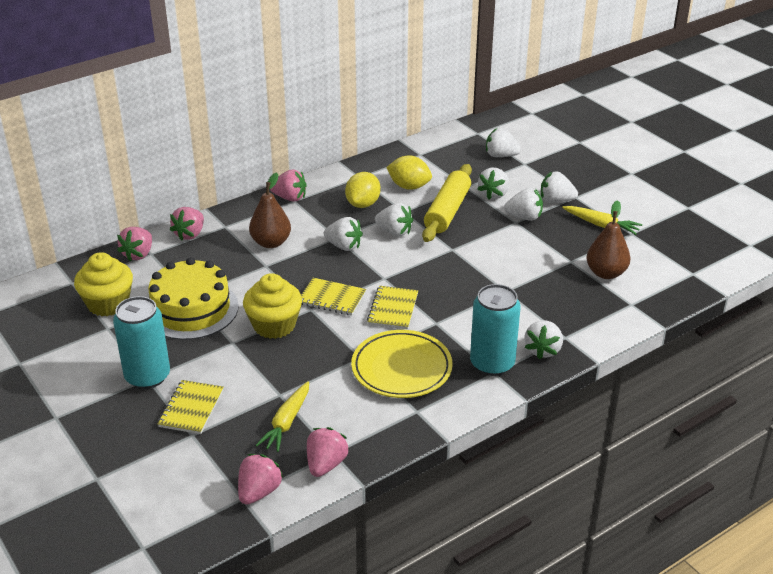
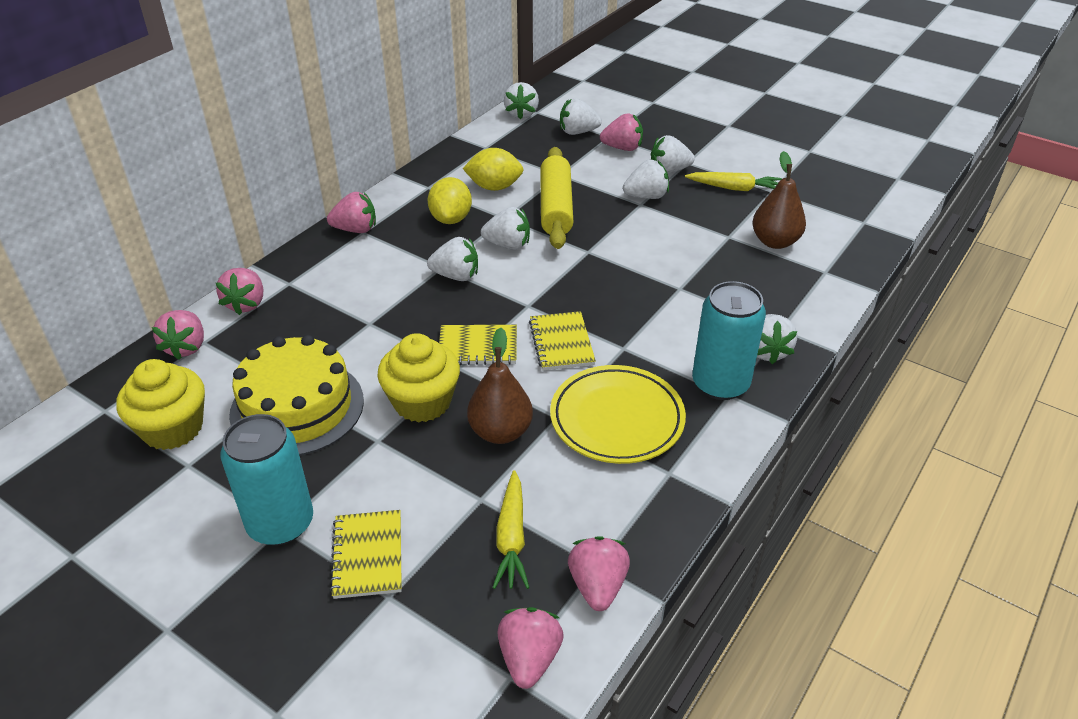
camera: 20 degrees left, 5 degrees up
brown pear [249,172,291,248] -> brown pear moved to [467,328,533,444]
white strawberry [477,168,509,200] -> white strawberry moved to [504,82,539,119]
none -> pink strawberry [600,113,643,151]

